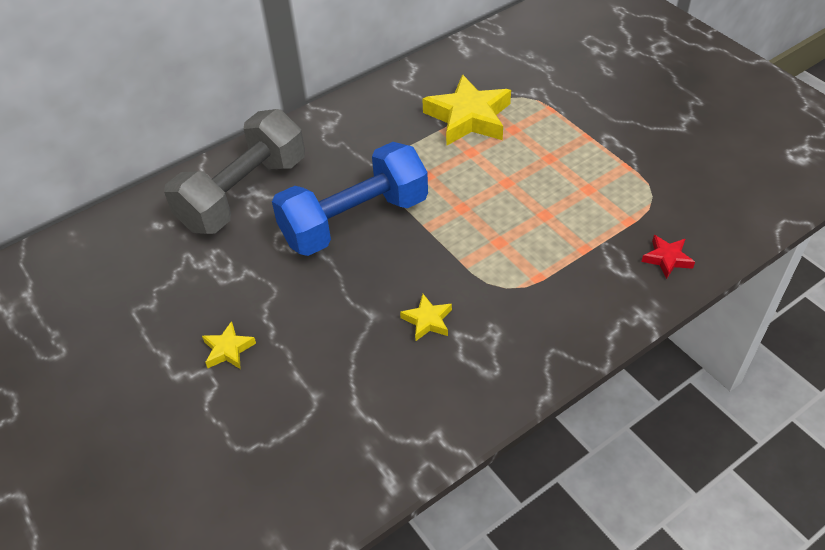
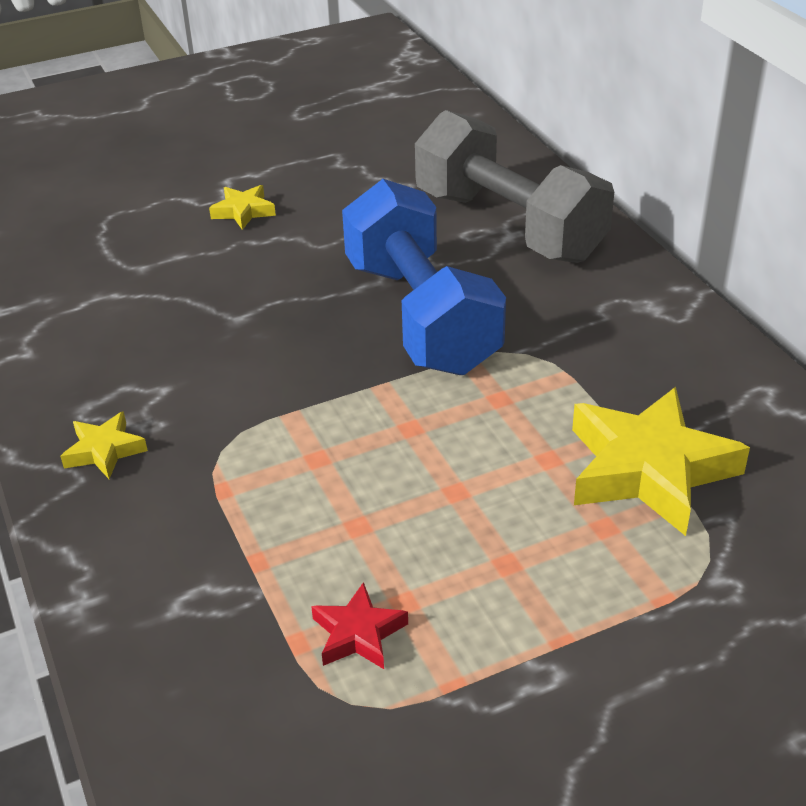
camera: 100 degrees right, 10 degrees down
yellow star [400,294,452,341] -> yellow star moved to [60,411,148,479]
red star [641,235,695,279] -> red star moved to [311,582,408,669]

